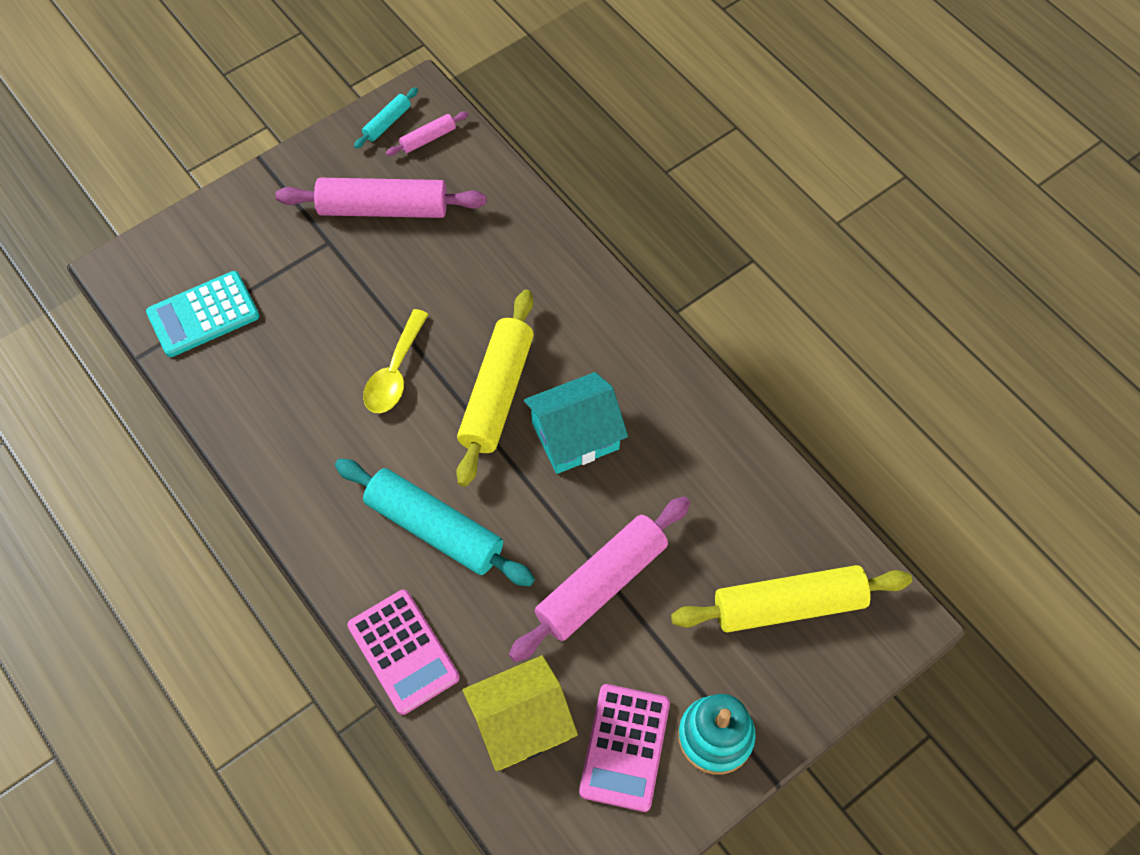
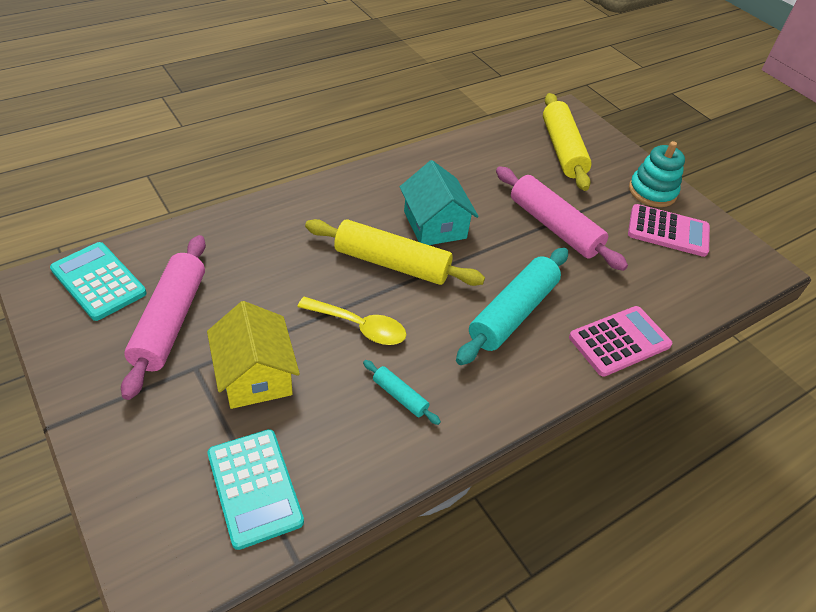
camera: 90 degrees left, 15 degrees down
turquoise rolling pin [354,87,418,149] -> turquoise rolling pin moved to [363,360,441,425]
pink rolling pin [386,111,469,156] -> turquoise calculator [50,242,147,321]
yellow house [463,655,578,771] -> yellow house moved to [207,301,300,409]

